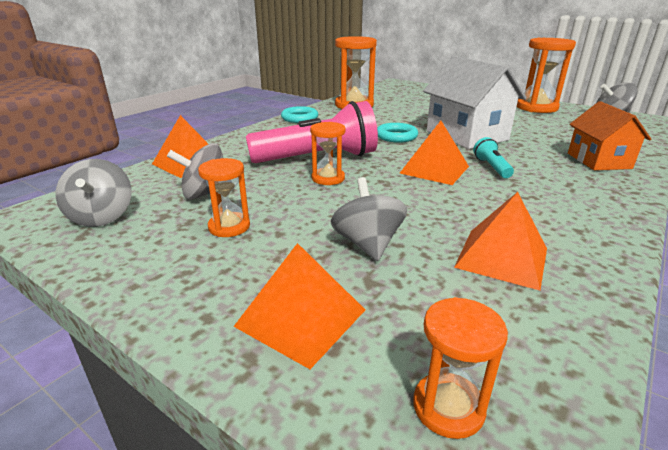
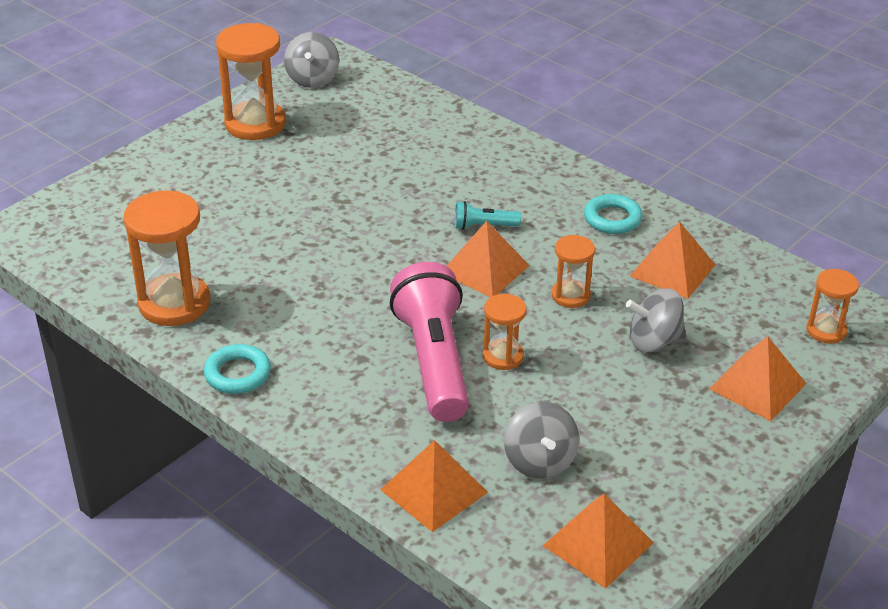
camera: 85 degrees left, 10 degrees up
grey spinning top [56,159,132,227] -> orange pyramid [543,493,654,589]
orange hourglass [198,158,250,237] -> orange hourglass moved to [552,235,595,308]
turquoise ring [377,123,418,143] -> turquoise ring moved to [584,194,642,234]
white house [423,56,527,149] -> none
orange house [568,101,652,170] -> none

